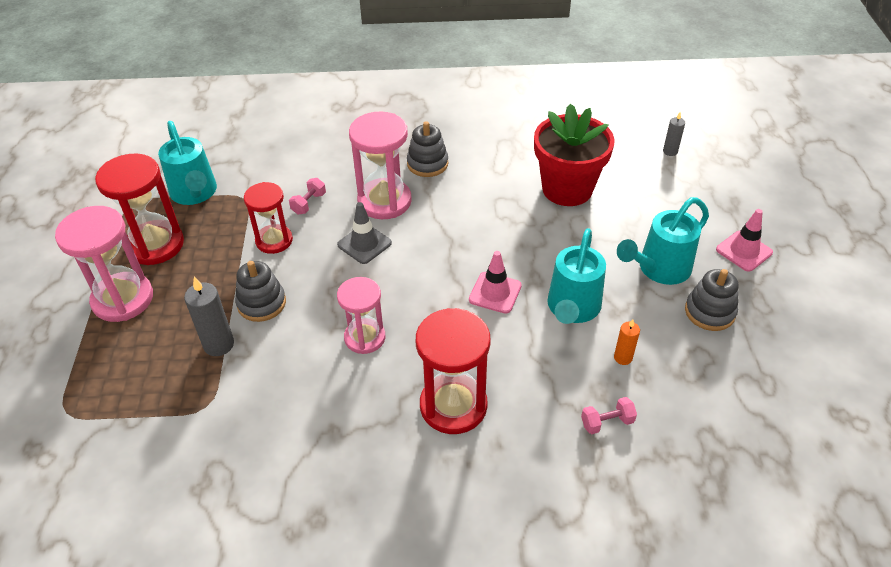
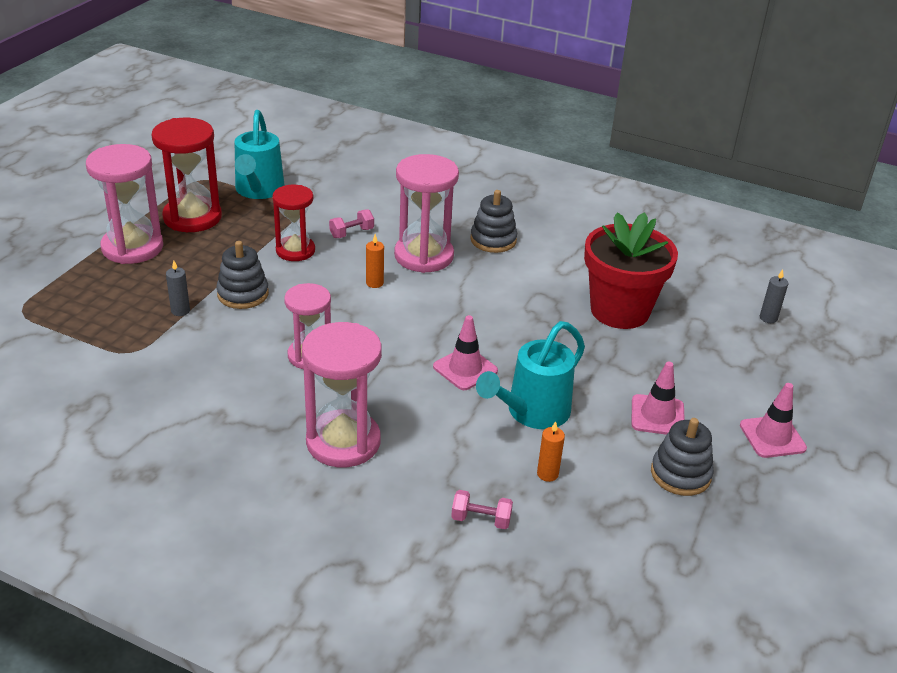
camera: 25 degrees right, 10 degrees down
grey candle [184,277,234,356] -> grey candle [166,261,190,316], size x0.59
grey traffic cone [337,202,392,264] -> orange candle [366,234,384,288]
red hourglass [416,308,491,434] -> pink hourglass [302,322,382,467]
turquoise watering can [617,197,709,285] -> pink traffic cone [631,362,685,435]

